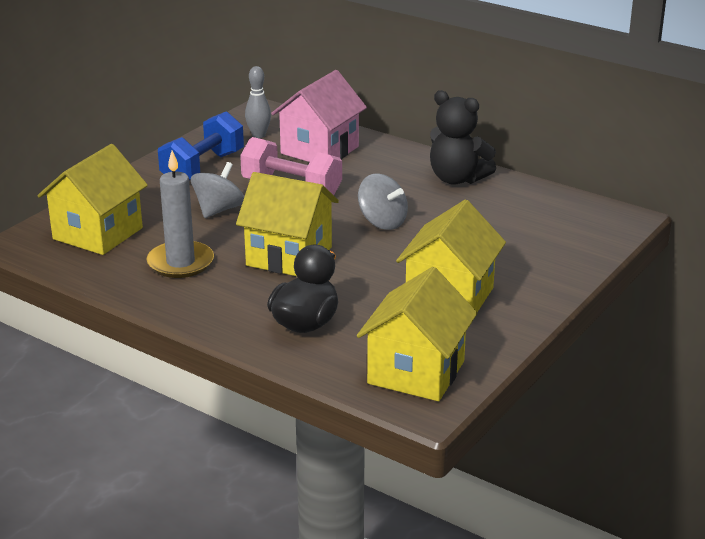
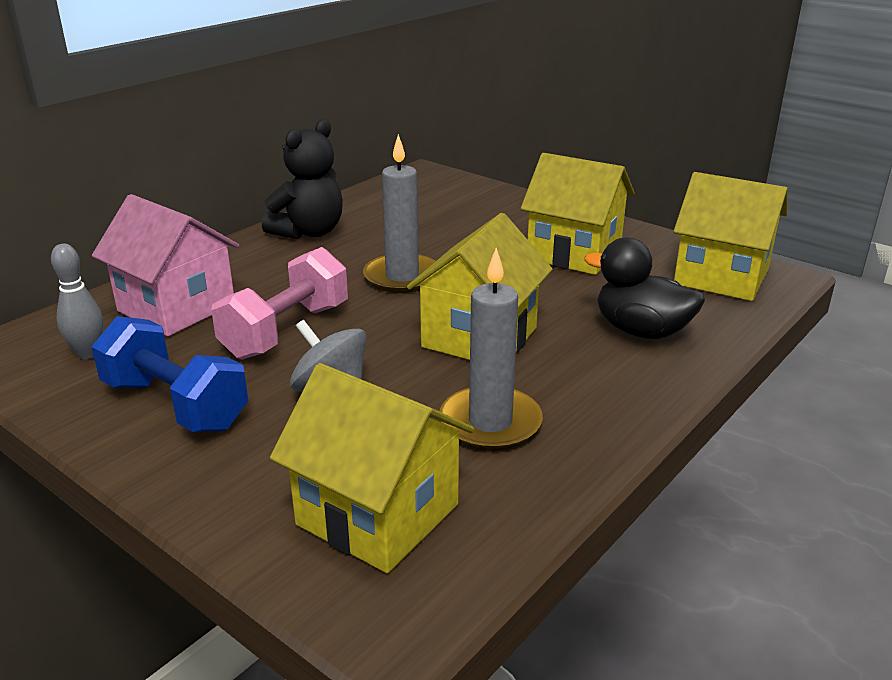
camera: 85 degrees left, 0 degrees up
grey spinning top [358,173,408,230] -> grey candle [363,134,436,293]

